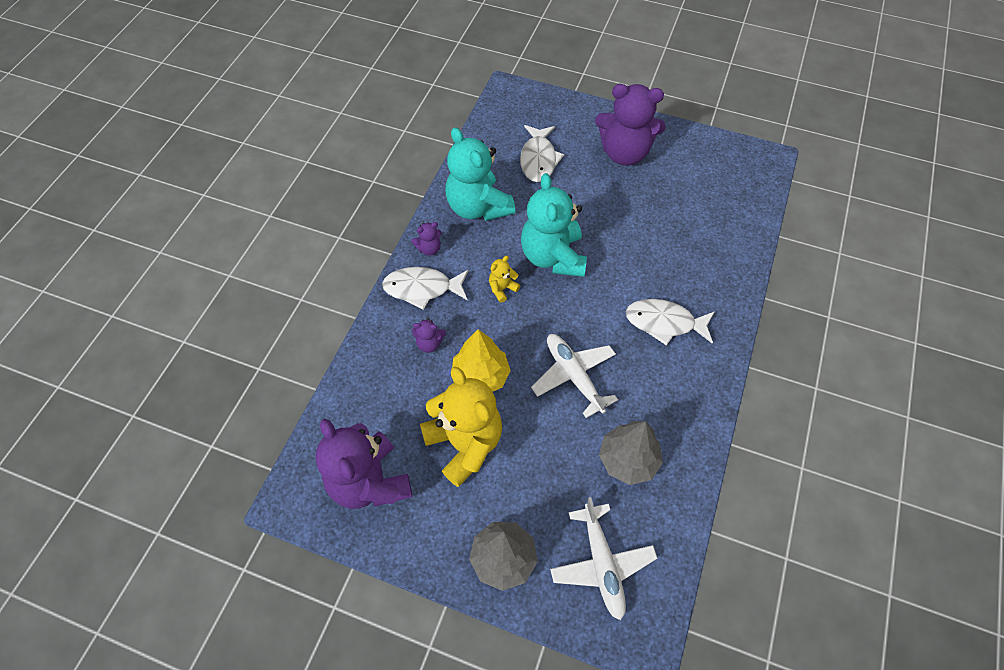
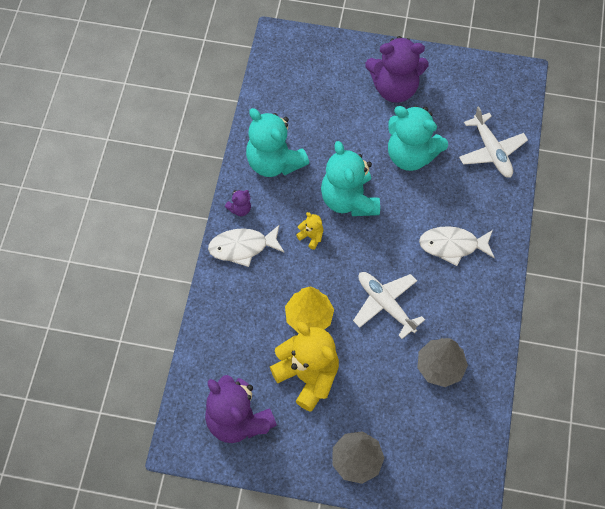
camera: 10 degrees left, 5 degrees up
purple teddy bear [412,318,446,353] -> none
yellow teddy bear [489,256,521,303] -> yellow teddy bear turned 90 degrees clockwise [296,212,323,249]
white fish [520,125,564,182] -> none
white plane [550,497,657,620] -> white plane moved to [459,106,528,178]
none -> turquoise teddy bear [388,106,448,171]

